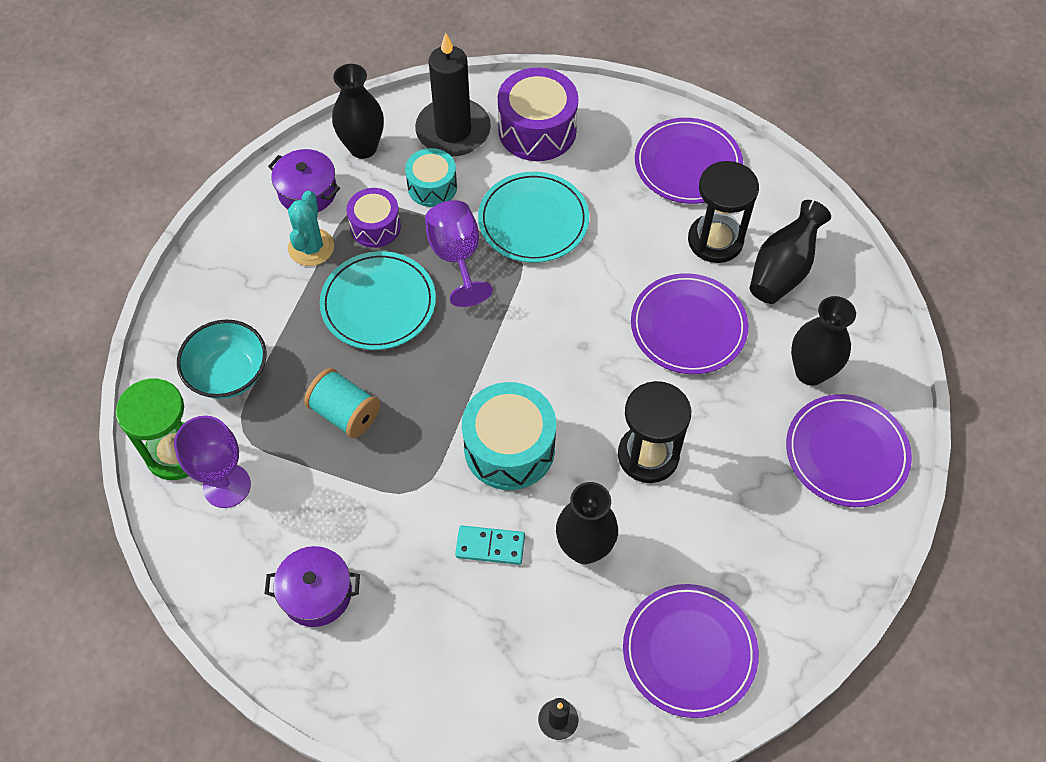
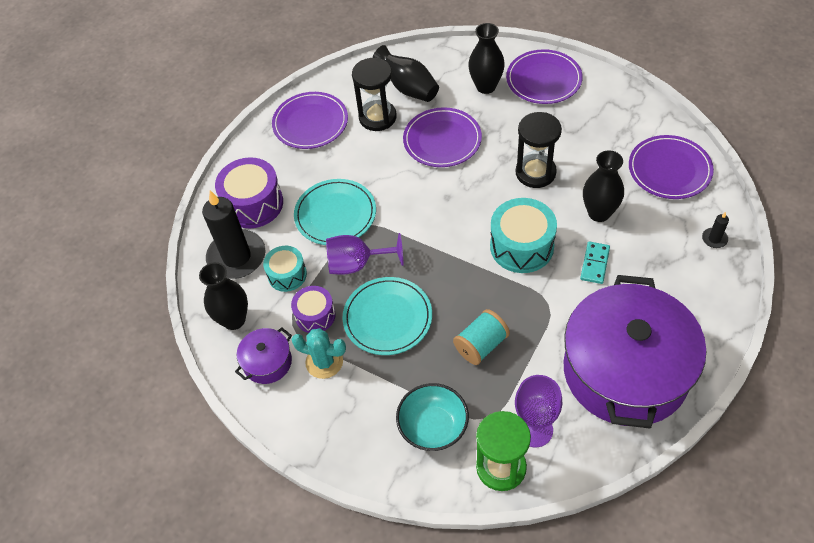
camera: 75 degrees left, 5 degrees down
purple pot [265,546,360,627] -> purple pot [564,275,706,429], size x2.42

